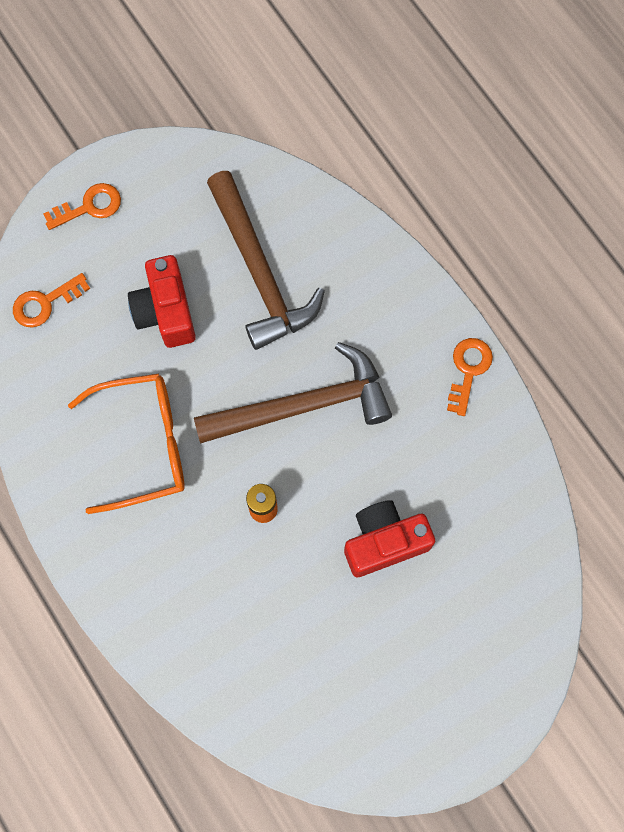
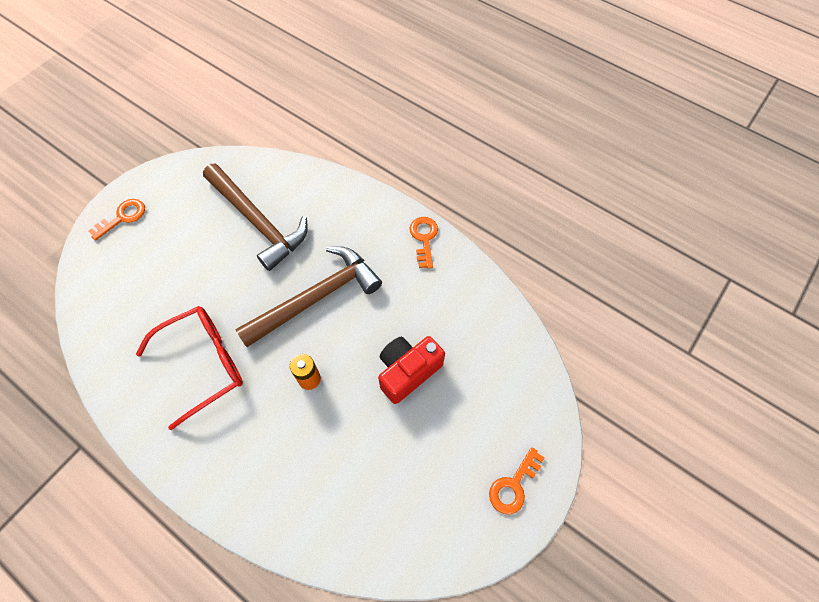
camera: 20 degrees left, 10 degrees down
orange key [13,273,90,328] -> orange key moved to [489,447,544,515]
orange glasses [68,374,185,514] -> red glasses [136,306,243,430]
red camera [128,255,196,348] -> none

